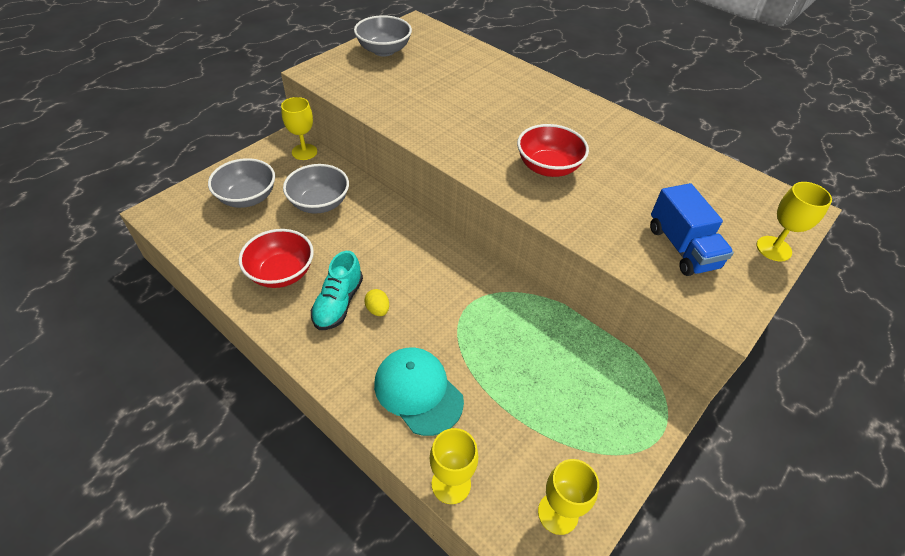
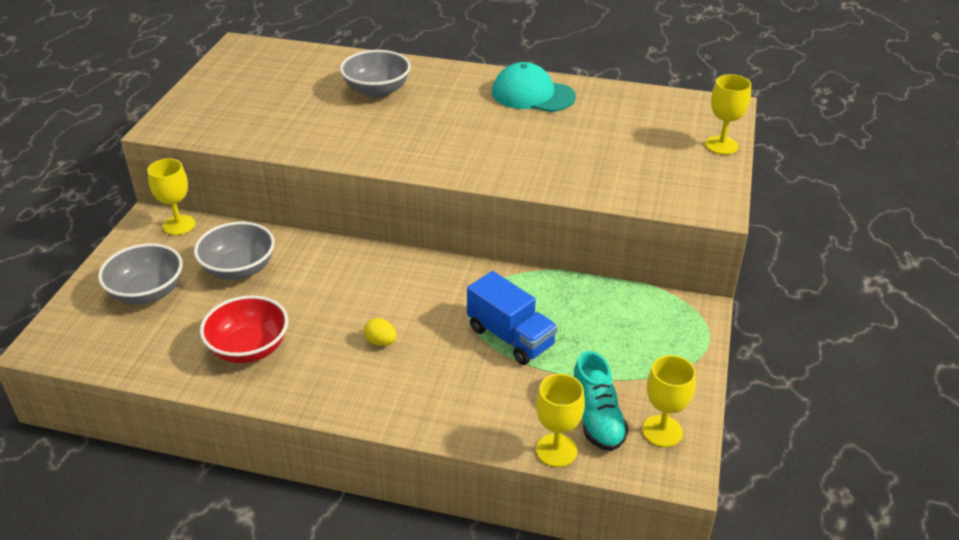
camera: 25 degrees left, 10 degrees down
turquoise shoe [311,251,363,330] -> turquoise shoe moved to [574,351,629,451]
grey bowl [354,15,412,57] -> grey bowl moved to [340,50,411,98]
turquoise cap [374,348,464,436] -> turquoise cap moved to [492,62,576,112]
red bowl [517,124,589,177] -> none
blue truck [650,183,734,276] -> blue truck moved to [467,271,557,365]

